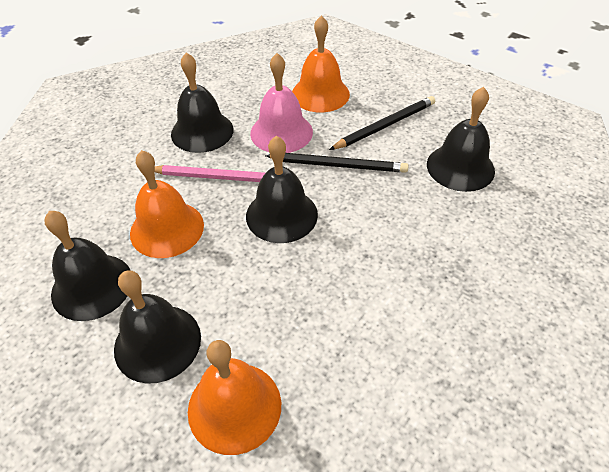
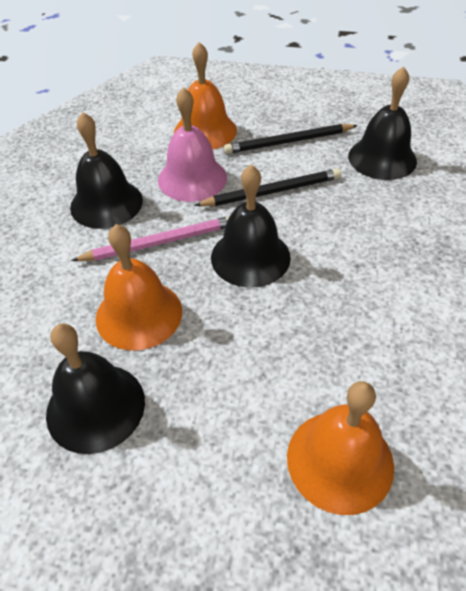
camera: 25 degrees left, 0 degrees up
black bell [114,270,201,384] -> none
black pencil [329,96,435,150] -> black pencil turned 135 degrees counterclockwise [224,124,358,154]

